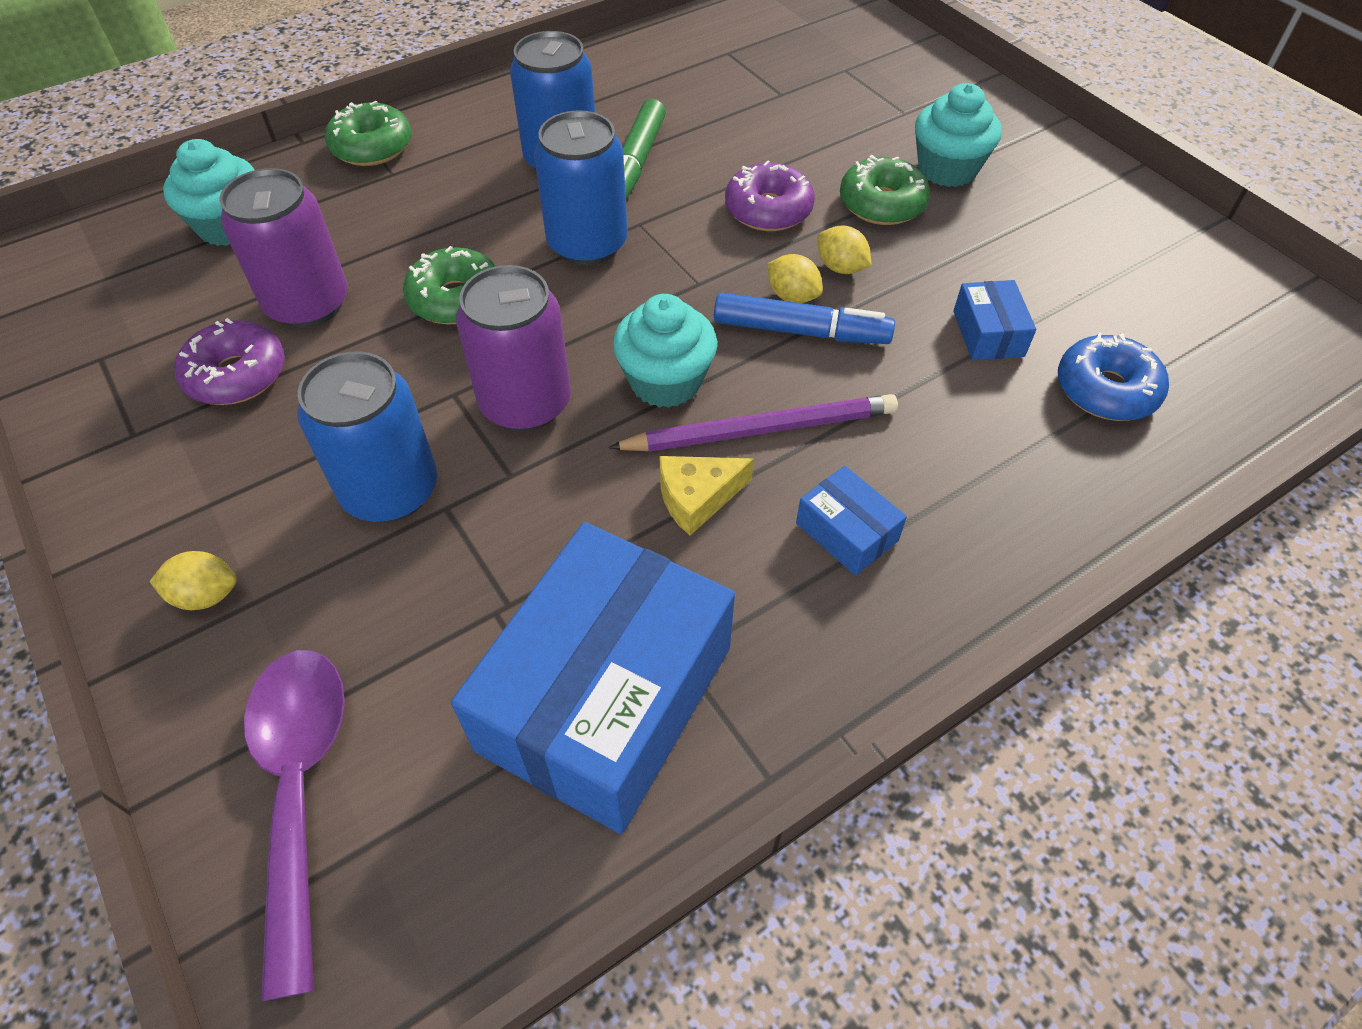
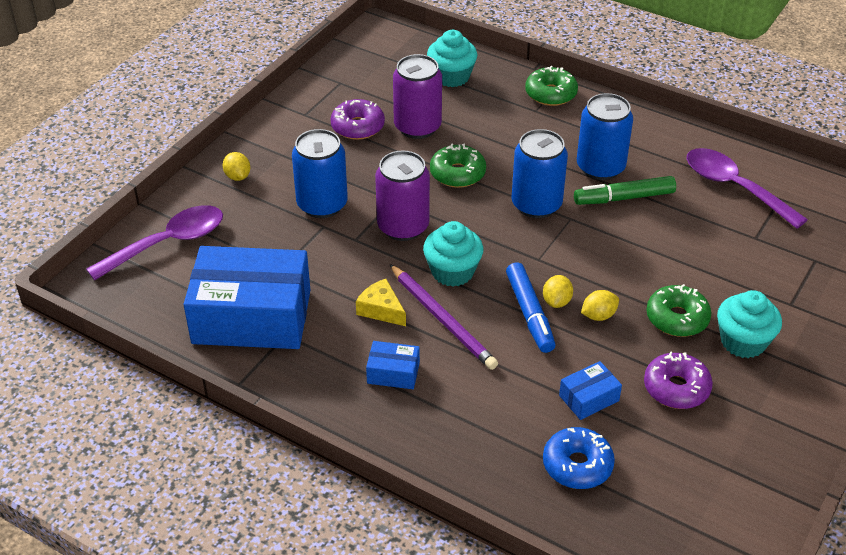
camera: 65 degrees right, 10 degrees down
purple donut [725,160,815,231] -> purple donut moved to [644,351,713,409]
blue box [796,466,907,576] -> blue box turned 75 degrees clockwise [366,341,420,389]
yellow lemon [818,226,872,274] -> yellow lemon turned 45 degrees clockwise [581,290,619,321]
none -> purple spoon [687,148,808,229]

